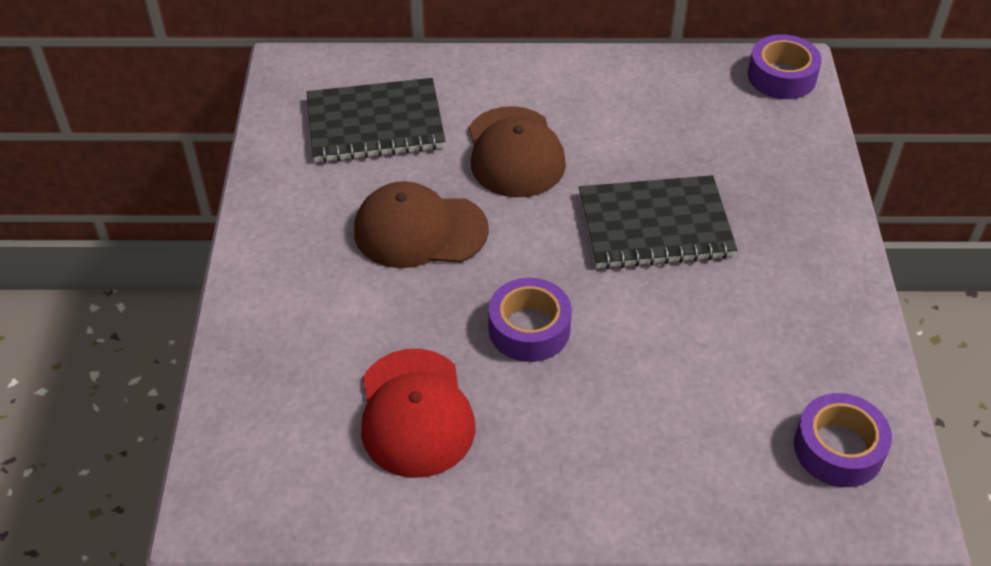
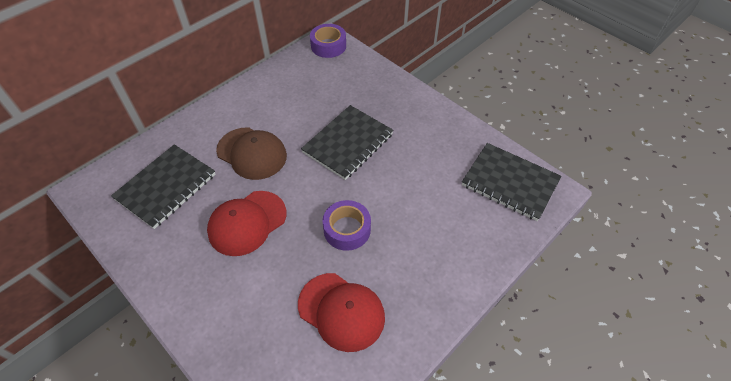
camera: 45 degrees left, 5 degrees up
brown cap [354,181,489,268] -> red cap [207,191,287,256]
purple tape [794,393,892,487] -> black notebook [462,143,561,221]

